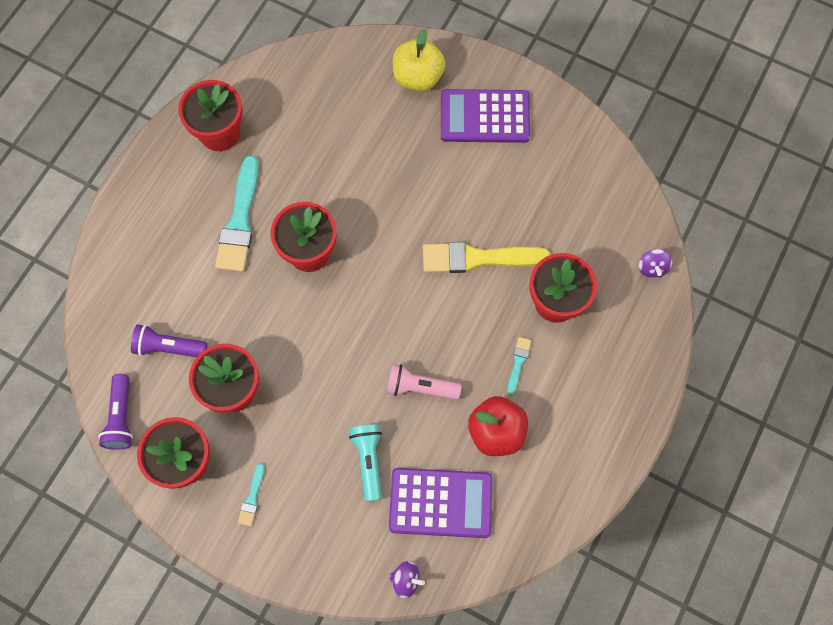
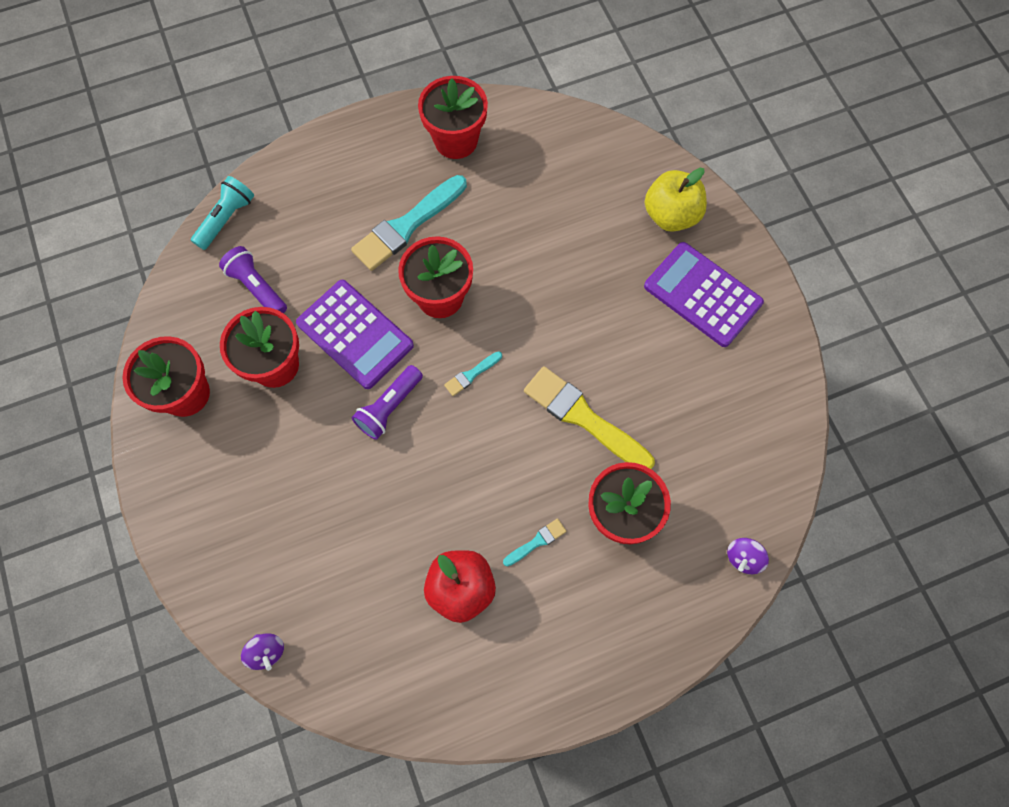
camera: 40 degrees right, 0 degrees up
purple flashlight [99,374,133,450] -> purple flashlight moved to [352,365,423,440]
turquoise brush [238,463,265,526] -> turquoise brush moved to [444,351,502,396]
turquoise flashlight [349,424,382,502] -> turquoise flashlight moved to [191,176,254,250]
pink flashlight [387,364,461,400] -> none
purple calculator [389,468,493,538] -> purple calculator moved to [296,280,414,389]

